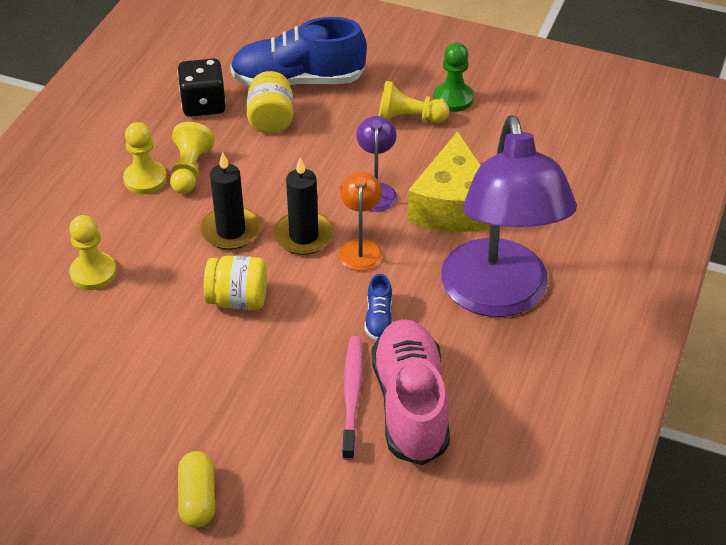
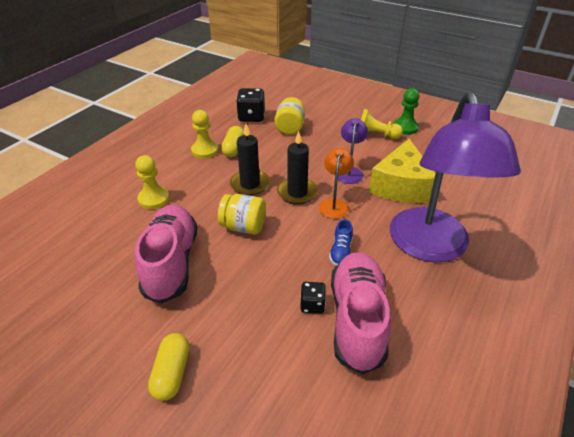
camera: 10 degrees right, 5 degrees down
yellow pawn [170,122,215,194] -> yellow capsule [221,126,244,157]
blue shoe [230,17,367,87] -> none
pink toothbrush [342,336,363,460] -> black dice [300,282,326,314]
none -> pink shoe [135,204,197,304]

